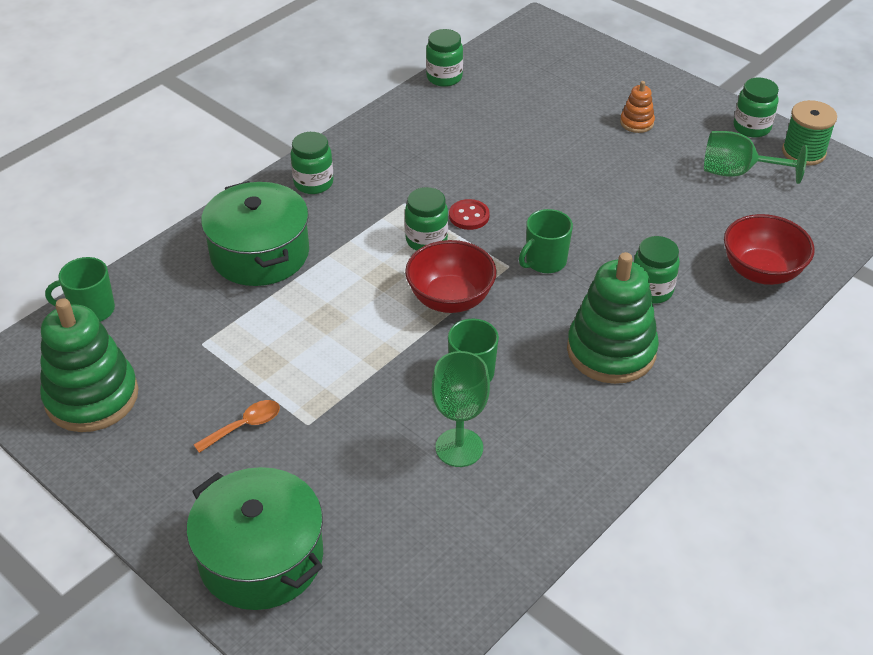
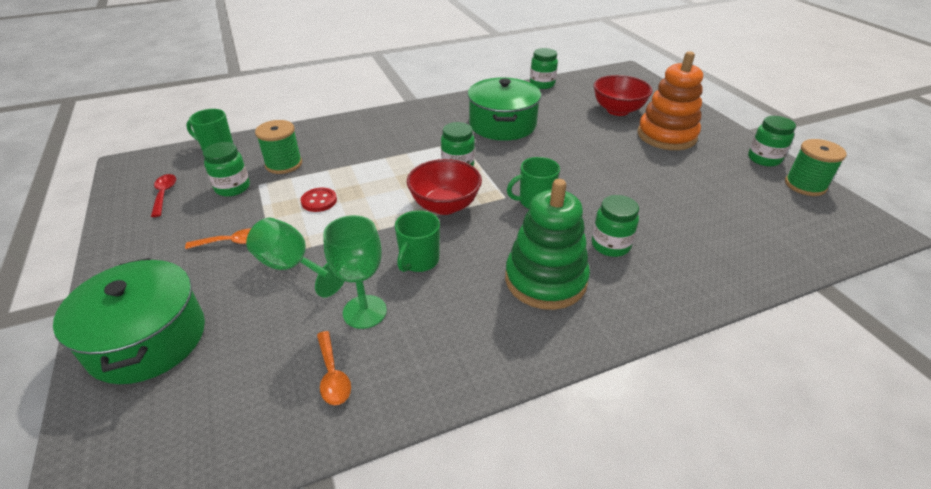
camera: 25 degrees right, 5 degrees down
green stacking toy [40,298,138,432] -> red spoon [151,174,176,217]
green pot [201,181,309,286] -> green pot moved to [468,77,541,141]
green jar [291,132,334,194] -> green jar moved to [203,142,250,197]
red button [449,199,490,230] -> red button moved to [301,188,337,212]
orange stacking toy [620,81,655,133] -> orange stacking toy [637,51,703,150], size x2.17
green goblet [704,131,808,184] -> green goblet moved to [246,218,345,298]
red bowl [724,214,815,285] -> red bowl moved to [593,75,652,116]
none -> green spool [255,120,302,174]
none -> orange spoon [317,331,351,406]

